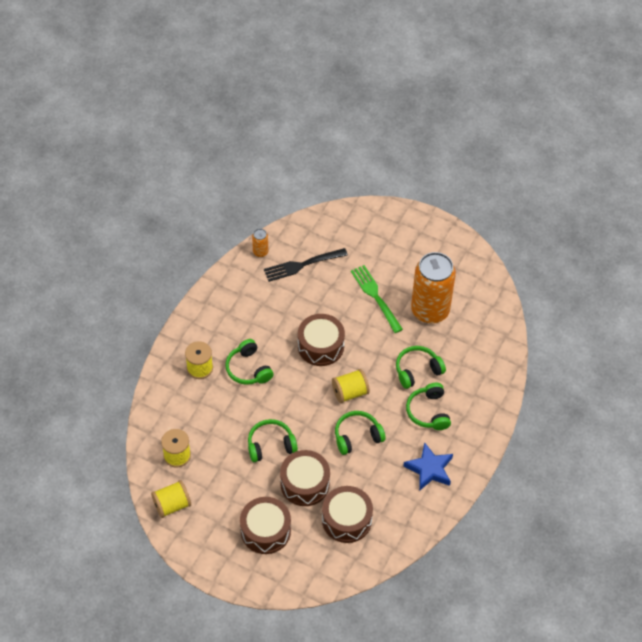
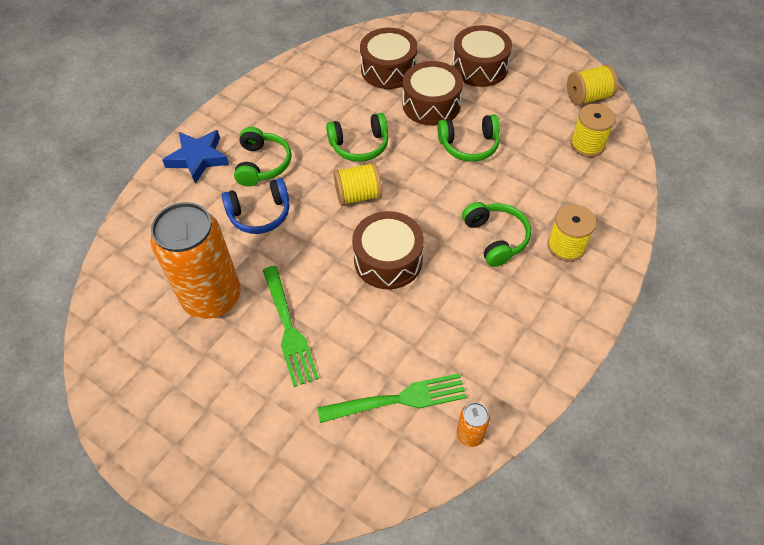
camera: 170 degrees left, 0 degrees up
black fork [264,248,348,282] -> green fork [317,373,467,423]
green headphones [396,346,446,389] -> blue headphones [222,178,289,234]
blue star [403,442,453,491] -> blue star moved to [162,130,229,184]

